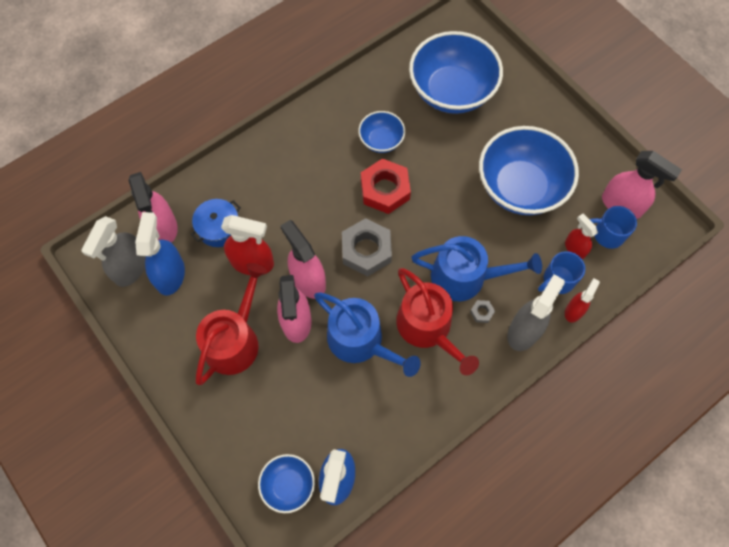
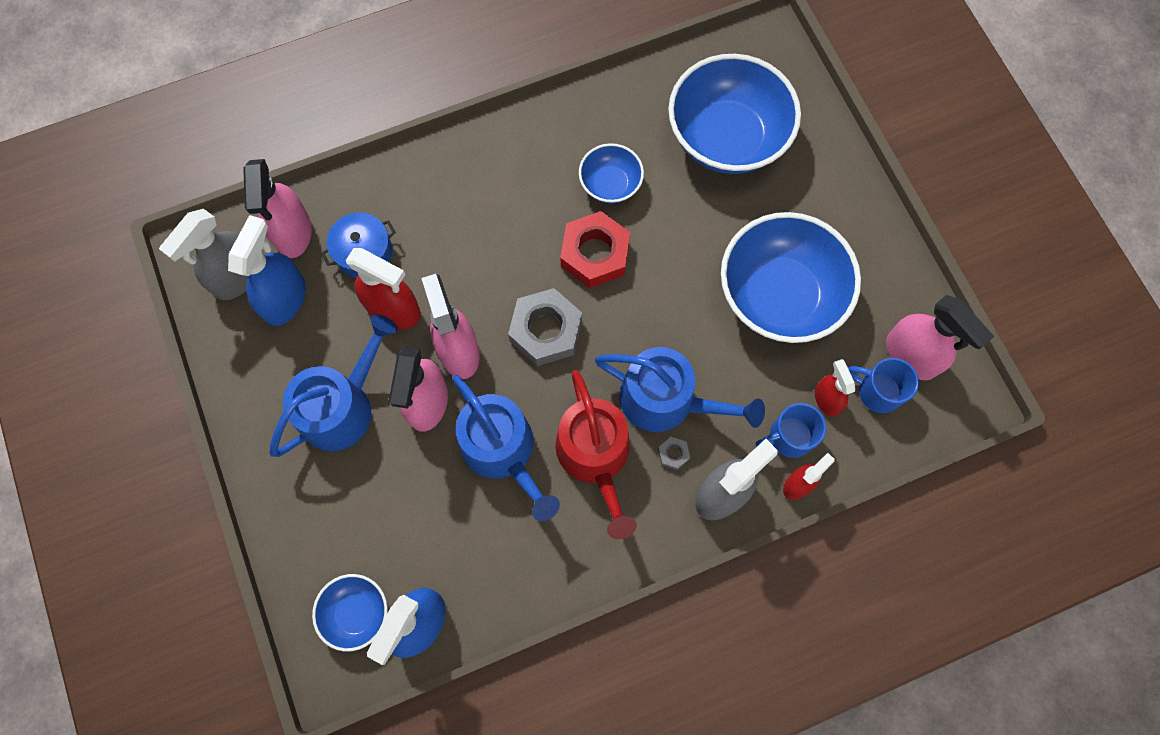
camera: 15 degrees right, 5 degrees up
red watering can [196,263,267,385] -> blue watering can [270,315,397,457]

